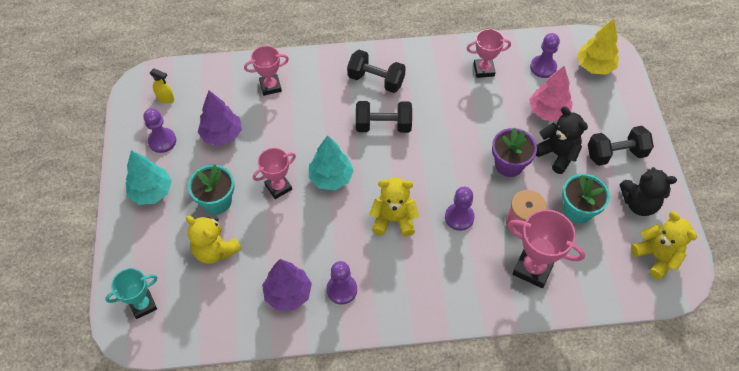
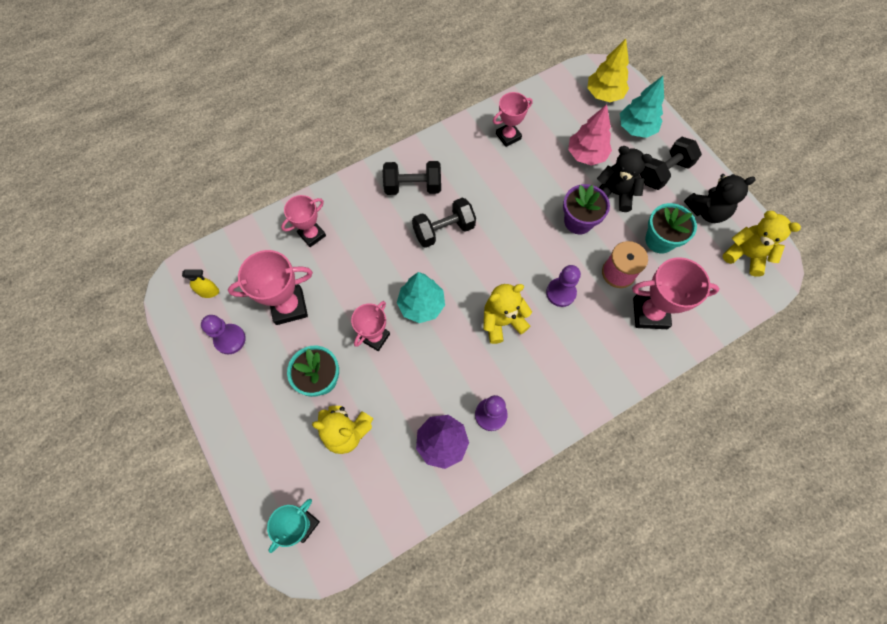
camera: 25 degrees left, 10 degrees up
turquoise tree [126,150,172,205] -> turquoise tree moved to [620,76,664,138]
purple tree [198,91,242,146] -> pink trophy [228,250,313,325]
purple pawn [530,33,560,78] -> none

